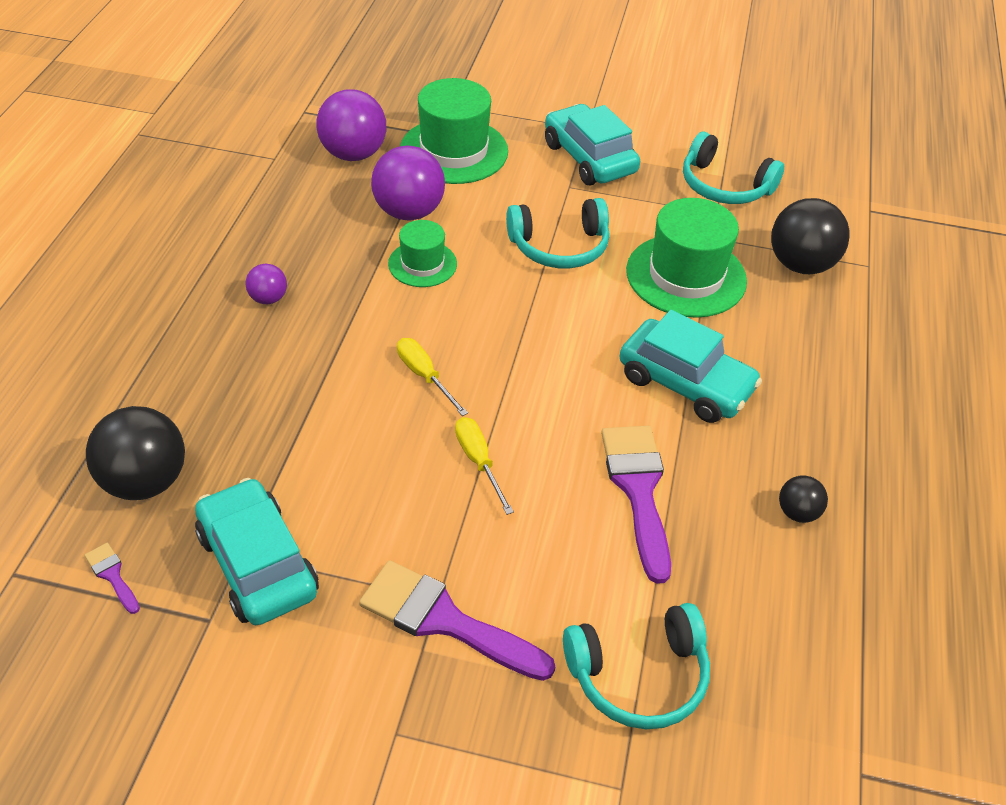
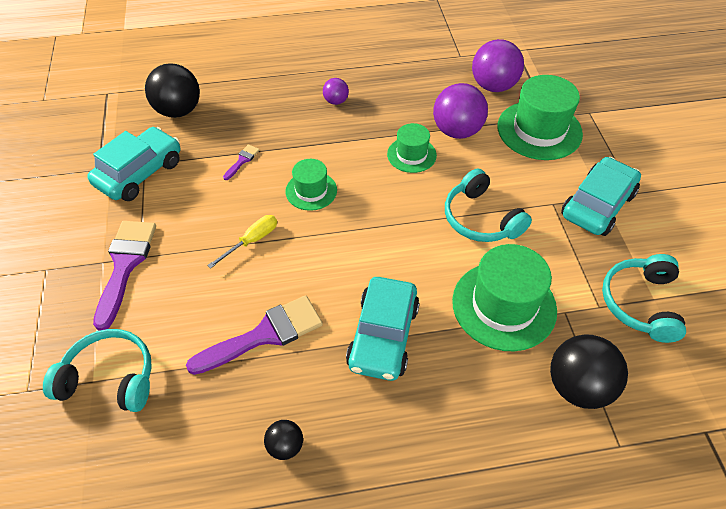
camera: 70 degrees right, 5 degrees up
purple brush [85,543,140,614] -> purple brush moved to [223,144,260,180]
yellow screwdriver [397,338,468,416] -> green hat [286,159,337,211]
turquoise headphones [563,603,710,729] -> turquoise headphones turned 135 degrees clockwise [43,329,152,412]

